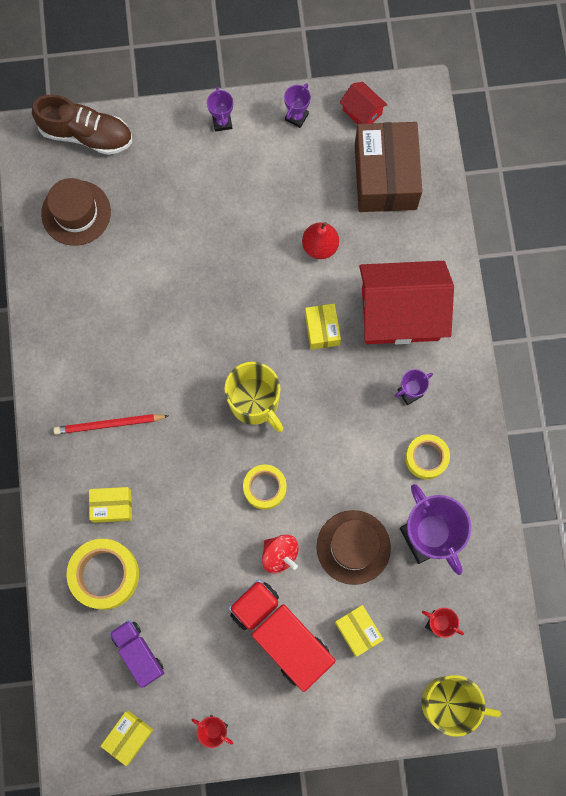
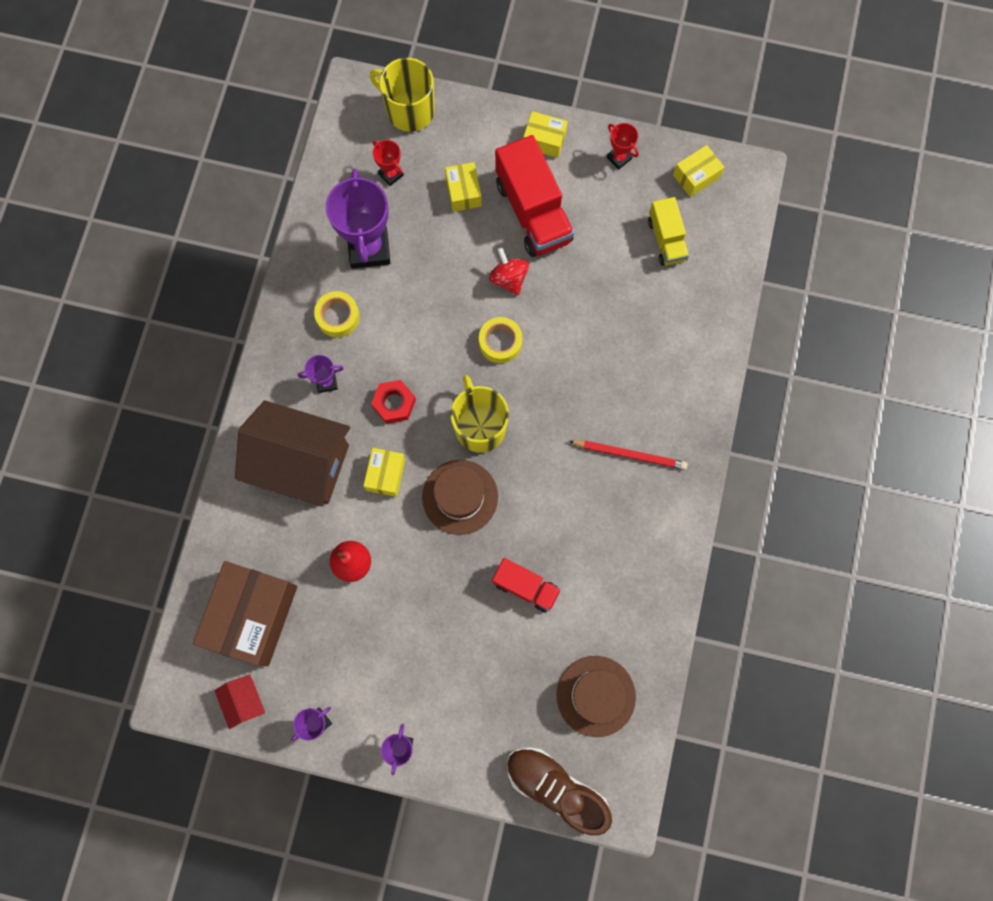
camera: 160 degrees left, 0 degrees up
yellow tape [67,539,139,610] -> none
yellow box [89,487,132,523] -> yellow box moved to [523,111,568,158]
purple truck [109,620,164,688] -> yellow truck [648,197,689,266]
brown hat [317,510,391,585] -> brown hat moved to [422,460,498,535]
red house [359,261,454,344] -> brown house [235,400,350,506]
none -> red nut [371,380,416,423]
none -> red truck [492,558,561,613]

